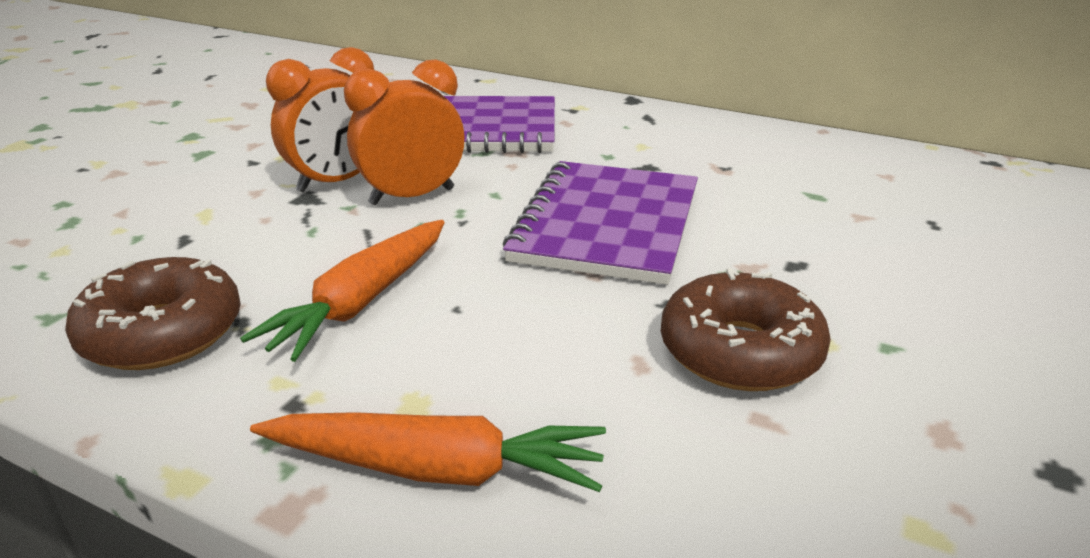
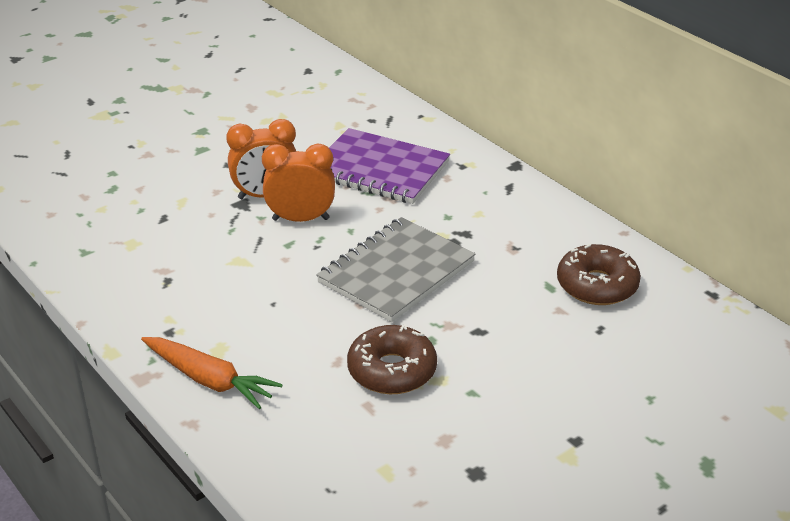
camera: 25 degrees right, 5 degrees up
brown donut [65,257,241,370] -> brown donut moved to [557,244,641,305]
orange carrot [240,220,445,362] -> none
purple notebook [503,161,698,285] -> grey notebook [316,217,476,322]

